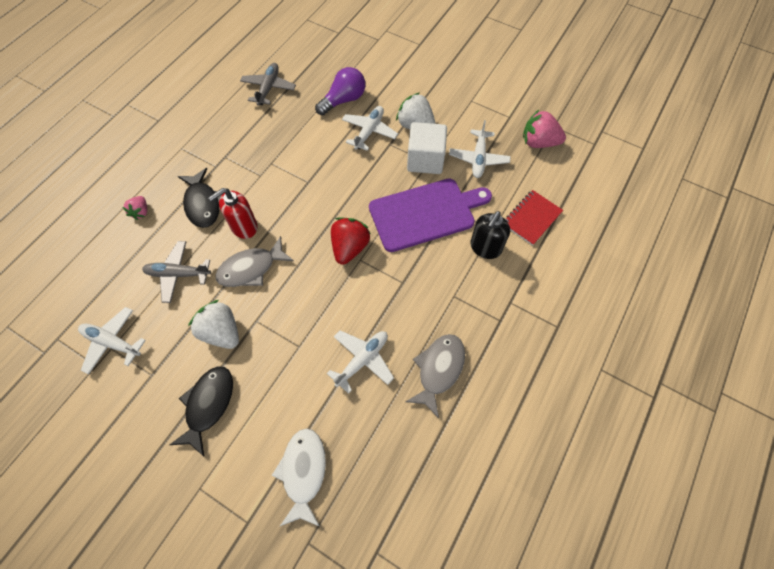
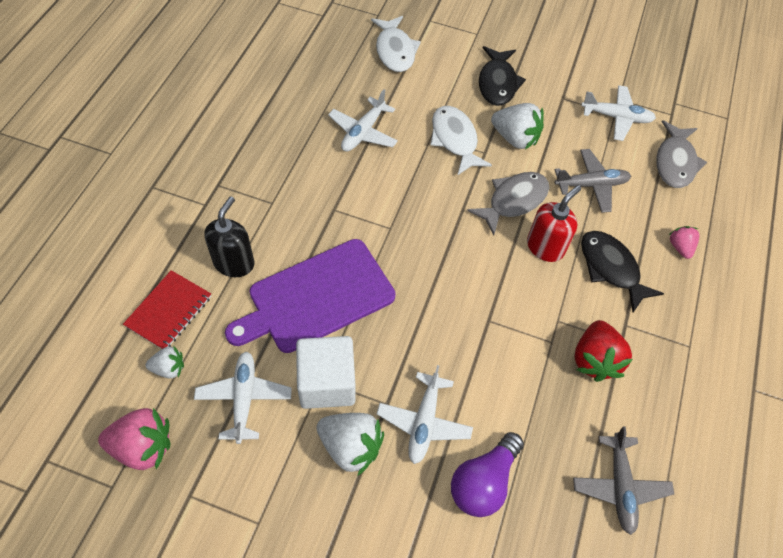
camera: 165 degrees right, 5 degrees down
red strawberry [331,217,371,265] -> red strawberry moved to [575,320,633,382]
grey fish [406,334,465,418] -> grey fish moved to [656,120,707,188]
none -> white strawberry [146,347,184,379]
none -> white fish [431,106,492,175]

